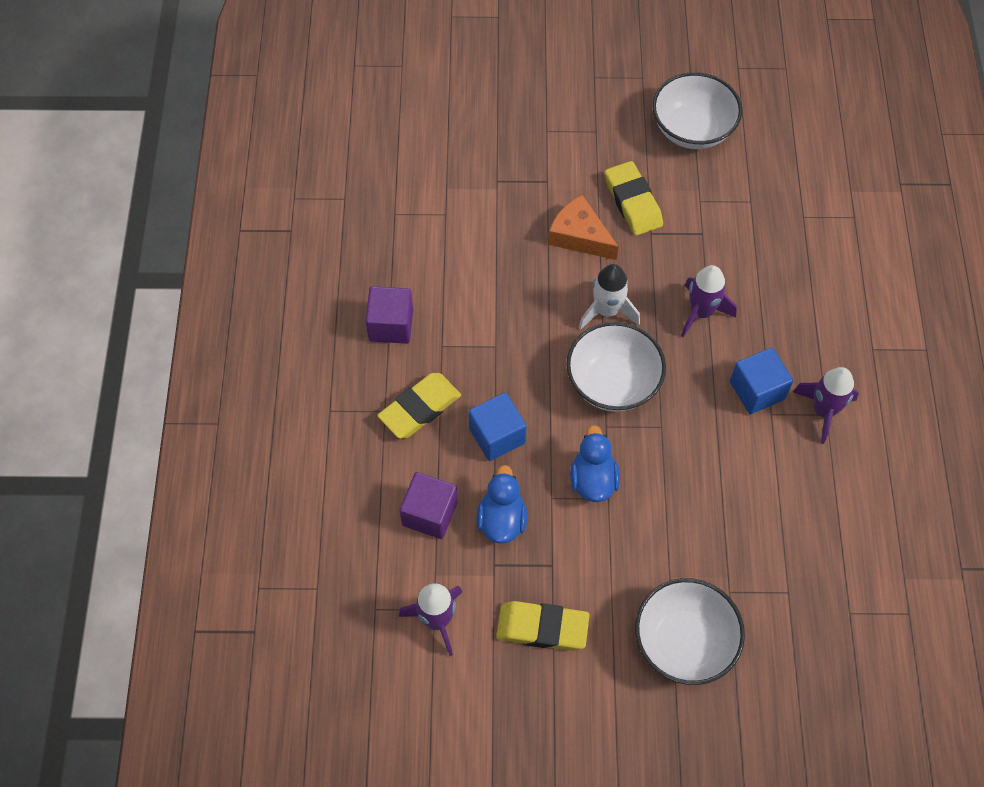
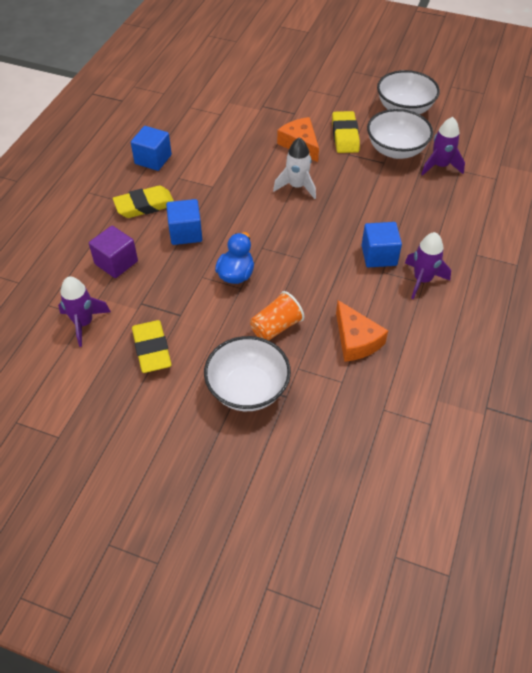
camera: 20 degrees right, 10 degrees down
purple cube [365,286,413,344] -> blue cube [131,126,172,171]
blue duck [477,465,527,544] -> none
yellow eraser [496,601,590,651] -> yellow eraser turned 45 degrees clockwise [132,320,172,373]
white bowl [566,322,666,412] -> white bowl moved to [367,109,433,159]
purple rocket [681,265,737,337] -> purple rocket moved to [421,117,465,176]
none -> orange cup [250,291,304,340]
none -> orange cheese [336,300,388,362]

